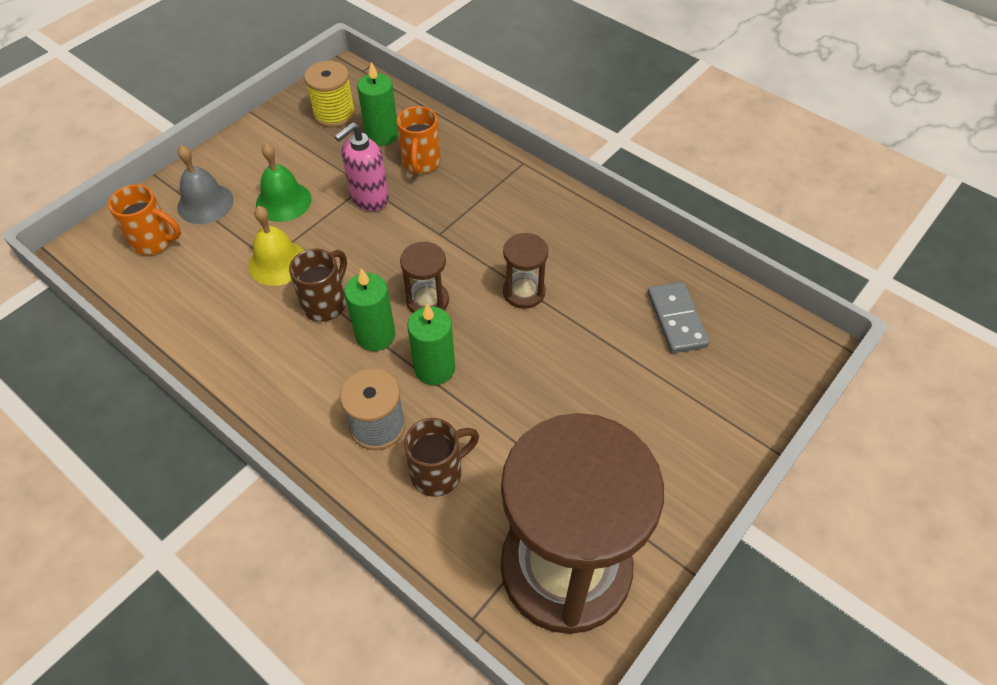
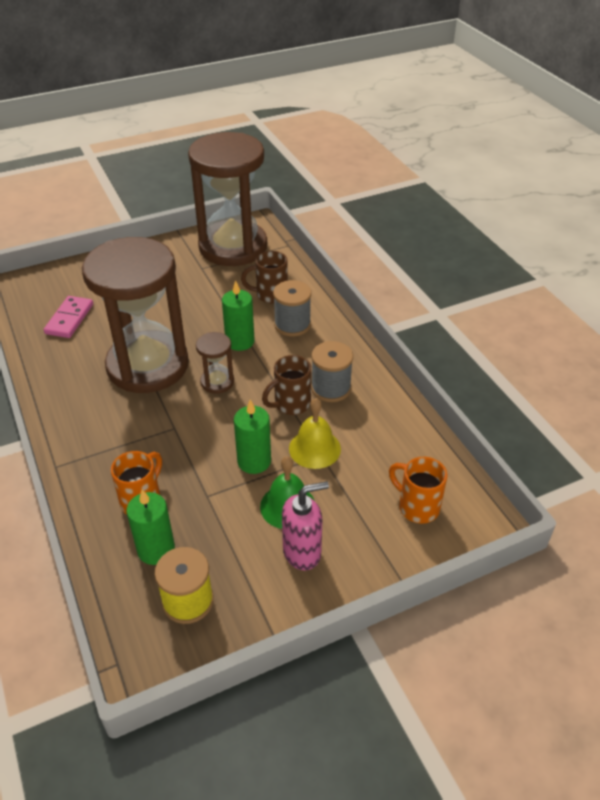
camera: 155 degrees left, 10 degrees down
grey bell [177,145,234,224] -> none
pink soap dispenser [334,122,389,211] -> pink soap dispenser moved to [282,481,329,570]
green candle [344,269,395,351] -> green candle moved to [234,399,271,474]
brown hourglass [503,233,548,309] -> brown hourglass [82,237,189,393], size x2.47
grey domino [647,282,709,353] -> pink domino [44,296,93,338]
none -> grey spool [311,341,353,402]

